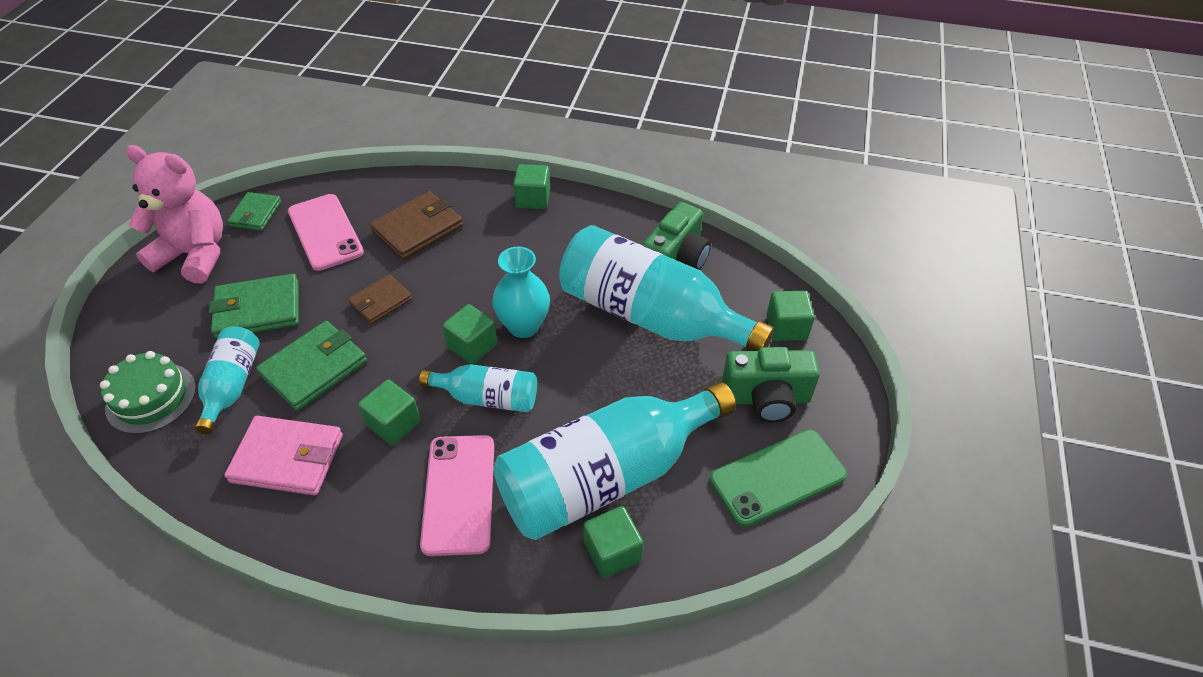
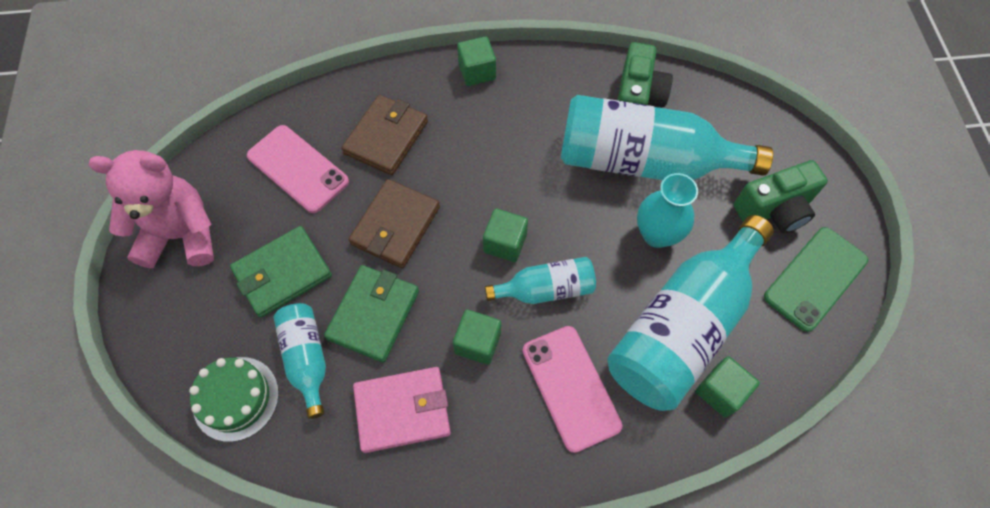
camera: 20 degrees left, 15 degrees up
green wallet [227,192,281,231] -> none
brown wallet [348,274,412,324] -> brown wallet [349,179,440,268], size x1.58
turquoise vase [492,247,550,338] -> turquoise vase moved to [637,173,698,248]
green cube [766,291,815,341] -> none

